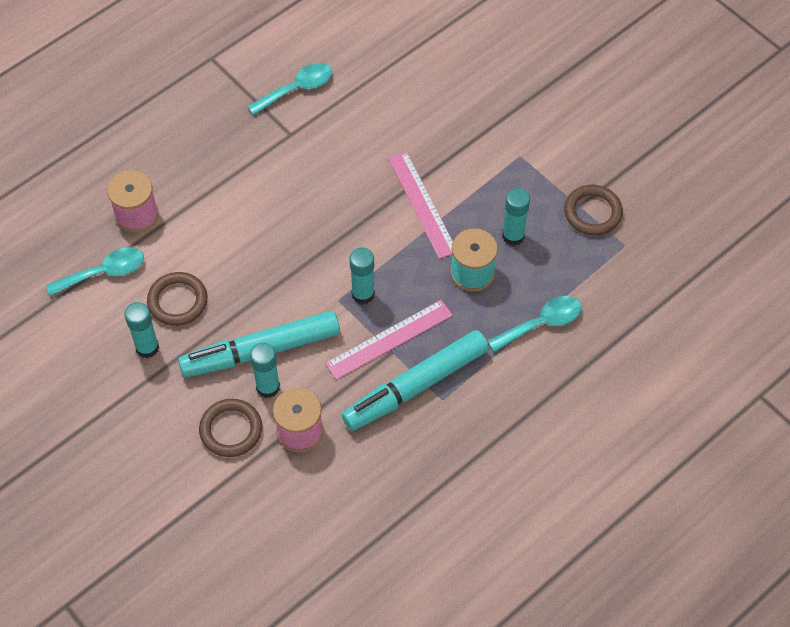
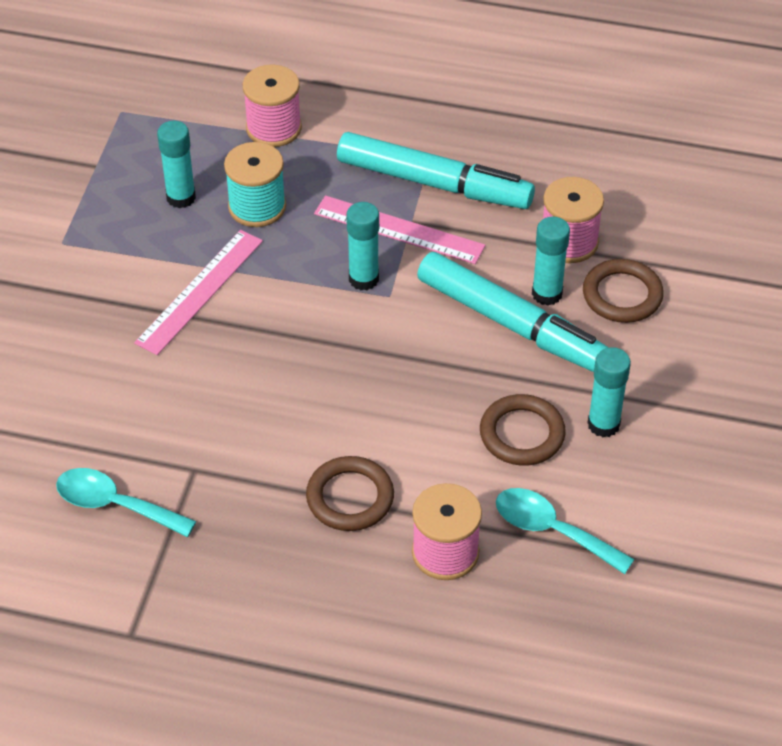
camera: 125 degrees left, 10 degrees down
turquoise spoon [487,296,582,352] -> pink spool [243,65,302,147]
brown ring [564,185,623,236] -> brown ring moved to [306,456,394,531]

